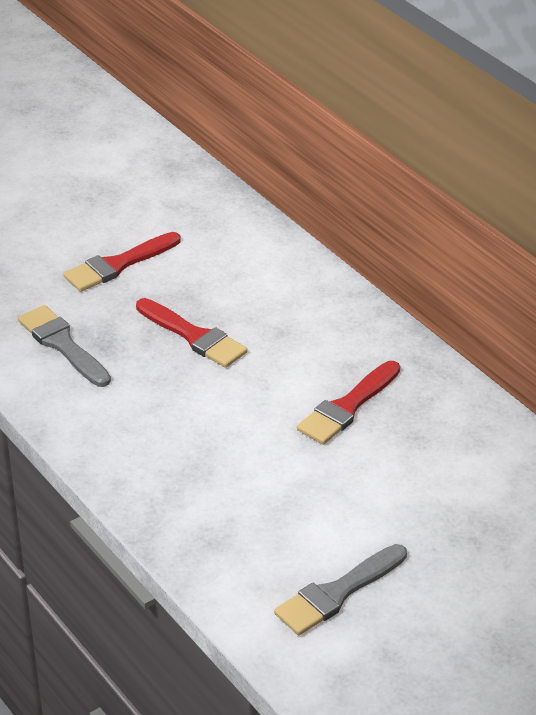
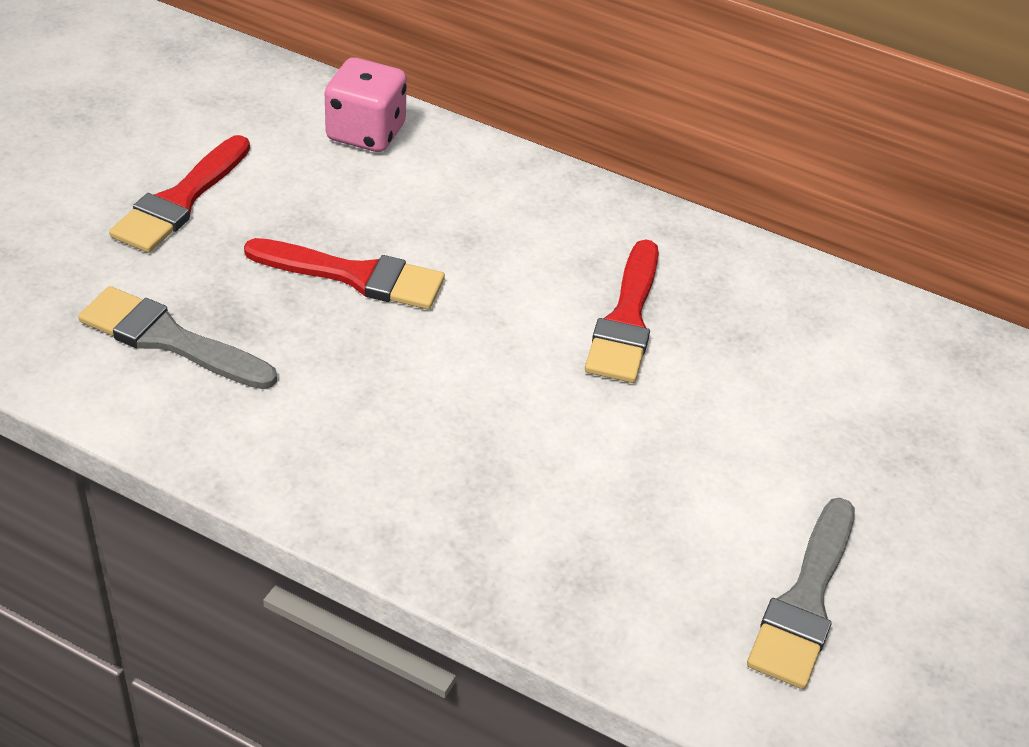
camera: 30 degrees left, 5 degrees up
none -> pink dice [325,57,407,152]

